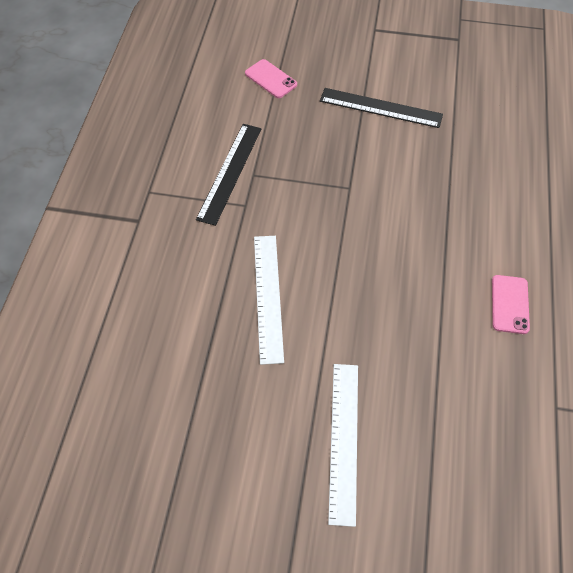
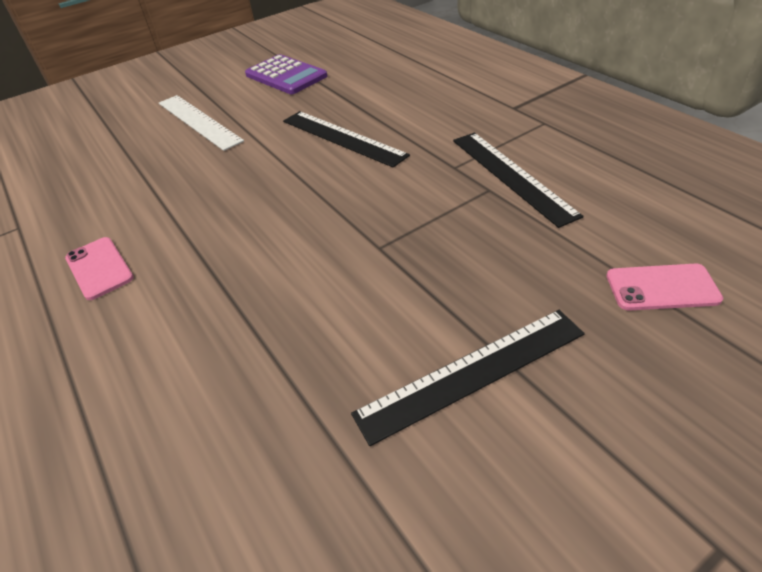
camera: 140 degrees right, 15 degrees down
white ruler [254,236,284,365] -> black ruler [283,111,410,168]
none -> purple calculator [245,54,327,94]

